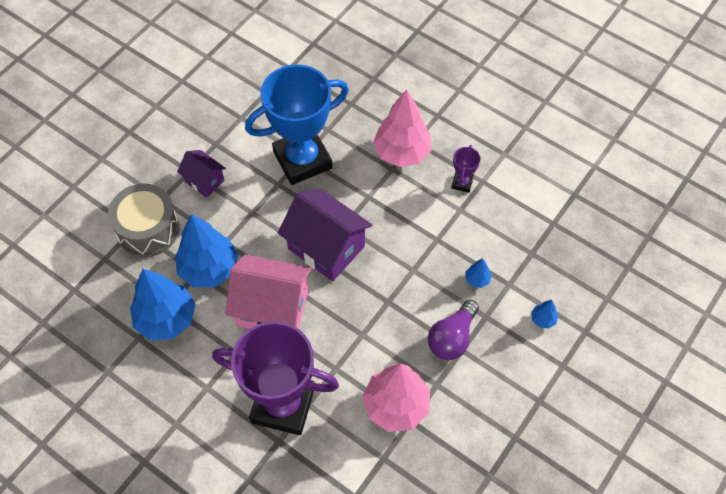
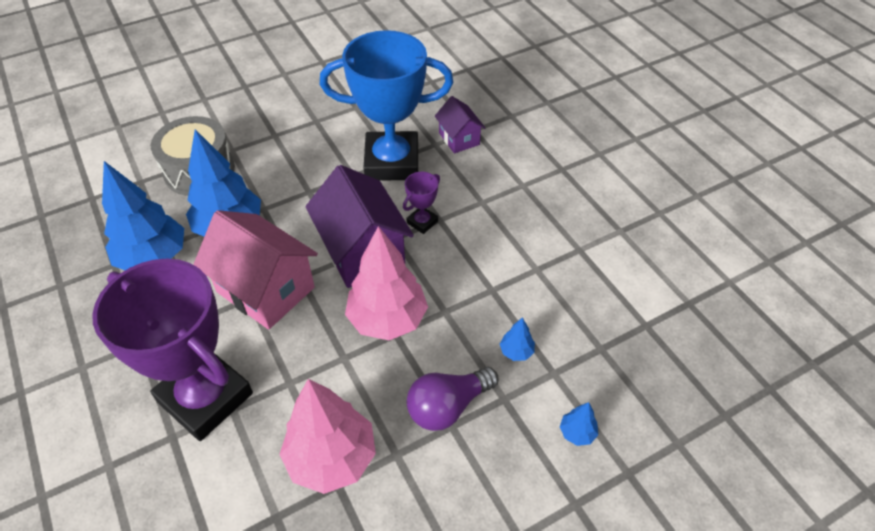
camera: 25 degrees right, 10 degrees down
purple house [177,150,226,198] -> purple house moved to [435,96,485,154]
pink tree [373,89,432,167] -> pink tree moved to [345,226,428,340]
purple trophy [451,145,480,193] -> purple trophy moved to [403,172,440,234]

